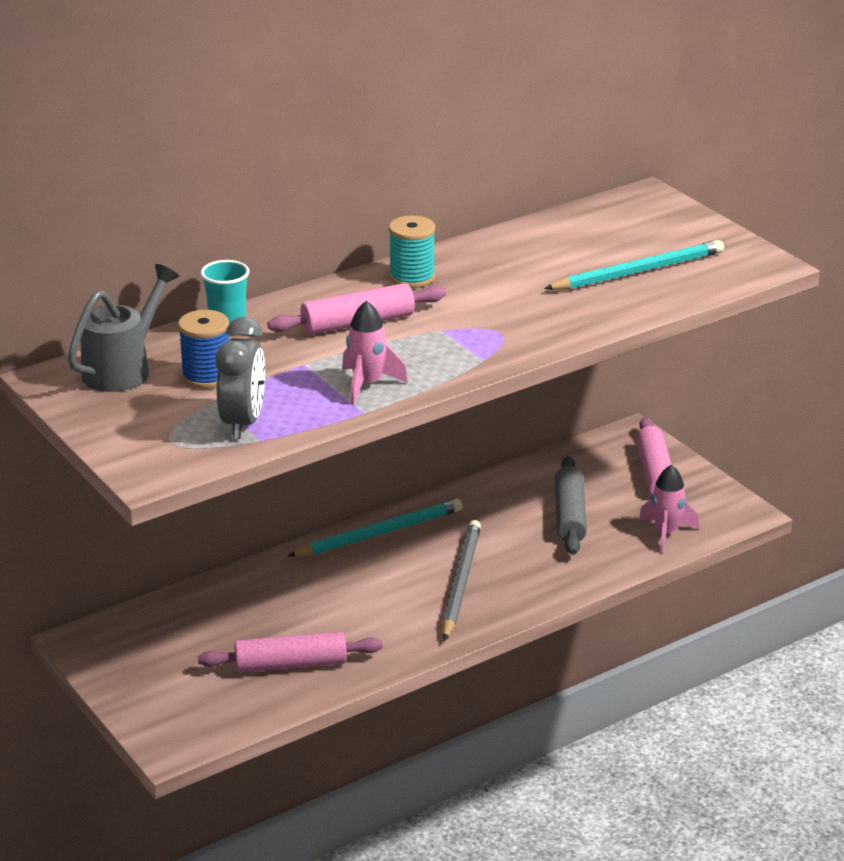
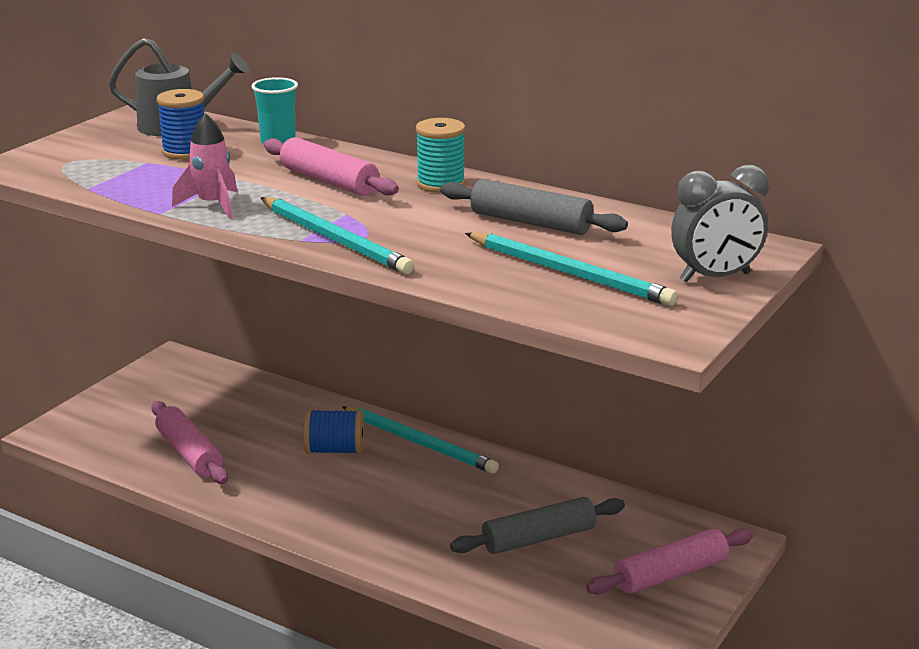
camera: 65 degrees right, 5 degrees down
grey clock [215,317,265,439] -> grey clock moved to [671,165,769,282]
grey pencil [442,520,481,641] -> none
pink rocket [639,465,699,553] -> none
none -> turquoise pencil [260,197,414,274]
none -> blue spool [303,410,364,454]
none -> grey rolling pin [440,179,628,235]

